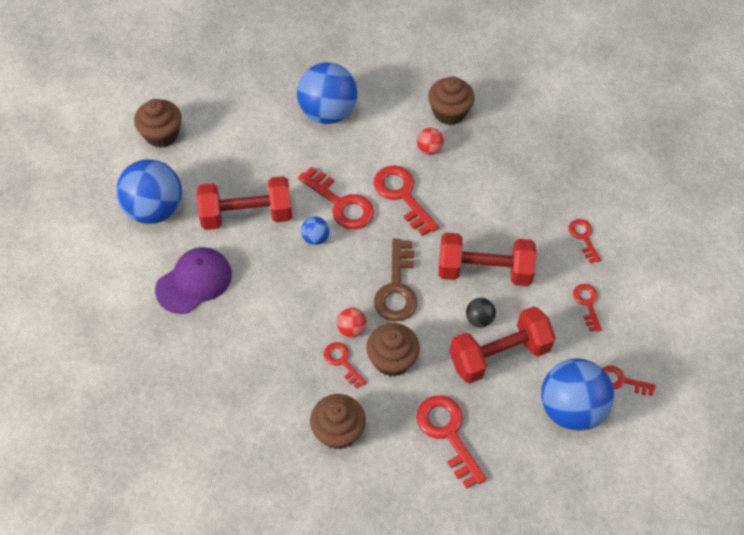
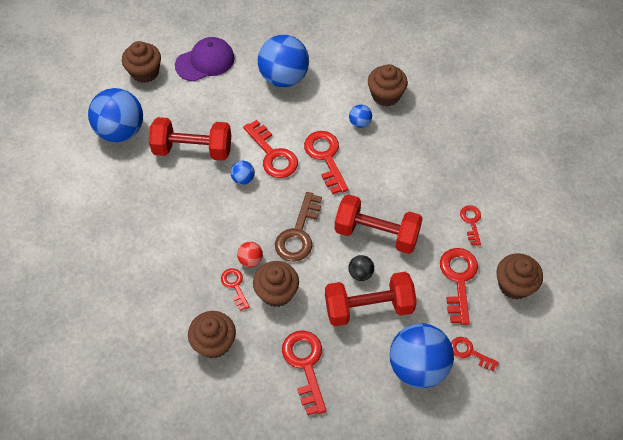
camera: 15 degrees right, 0 degrees up
purple cap [155,247,232,314] -> purple cap moved to [175,37,235,82]
red ball [417,128,444,155] -> blue ball [349,104,372,128]
red key [573,284,602,332] -> red key [440,248,478,325], size x1.75
none -> brown cupcake [497,253,543,299]

